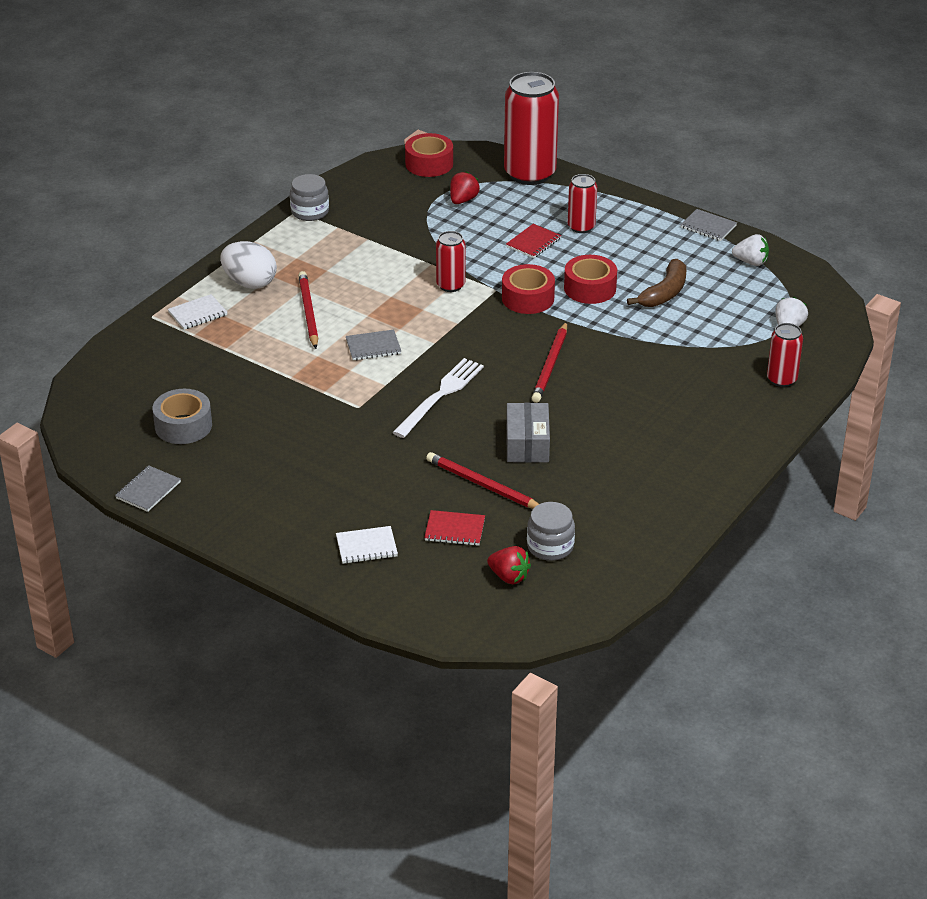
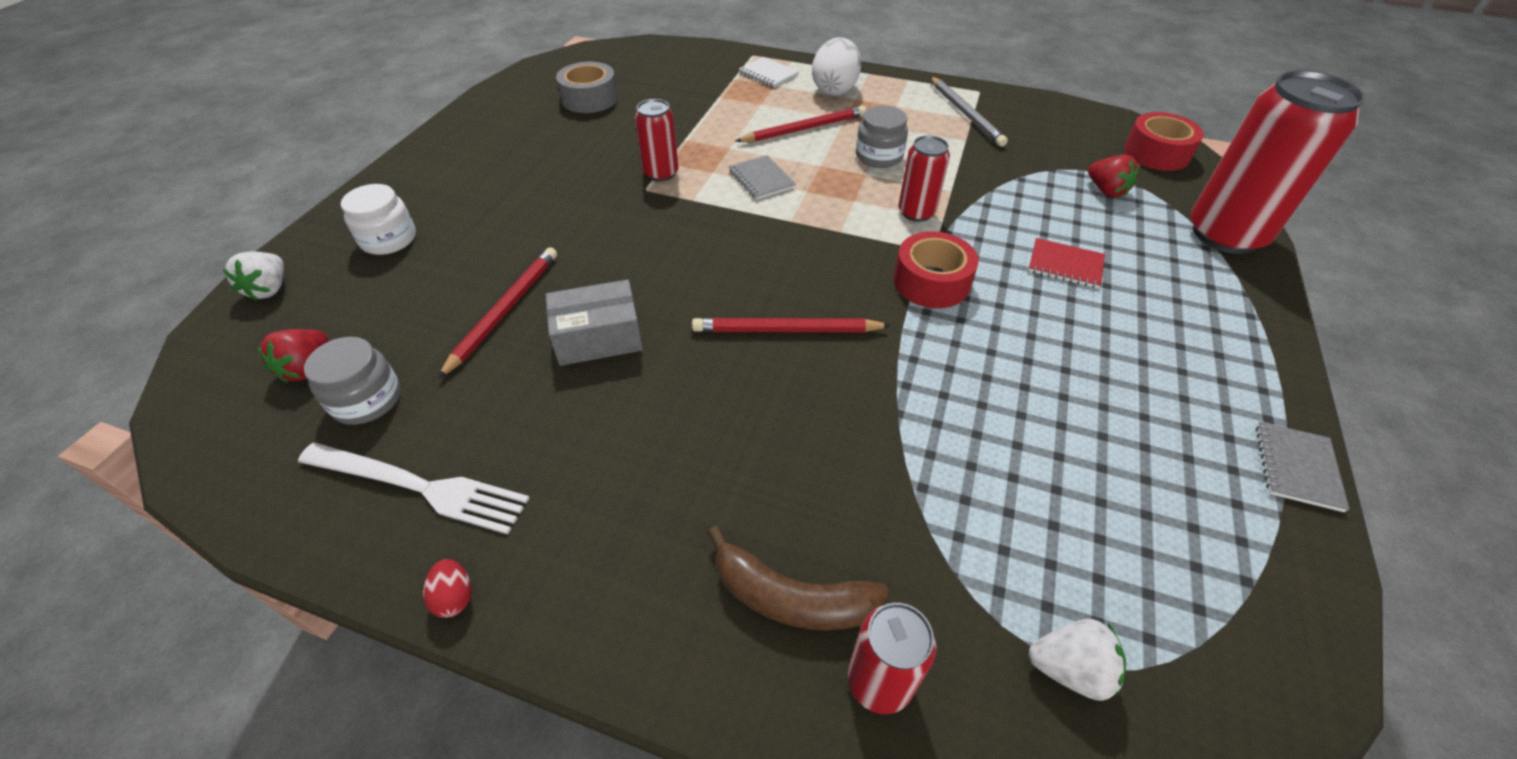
camera: 75 degrees right, 10 degrees up
grey notebook [115,466,181,512] -> none
grey jar [290,174,329,221] -> grey jar moved to [856,106,908,168]
white notebook [336,526,398,564] -> white jar [341,184,416,255]
white fork [392,358,484,438] -> white fork moved to [298,442,530,534]
red notebook [424,510,485,546] -> none
red strawberry [450,171,480,204] -> red strawberry turned 45 degrees clockwise [1088,154,1140,197]
red tape [564,255,617,304] -> none
red can [568,174,597,233] -> red can moved to [635,99,678,182]
brown banana [627,259,686,307] -> brown banana moved to [707,526,889,630]
white strawberry [732,234,769,266] -> white strawberry moved to [222,252,284,301]
none -> red egg [423,559,471,618]
none -> grey pencil [930,77,1008,147]

